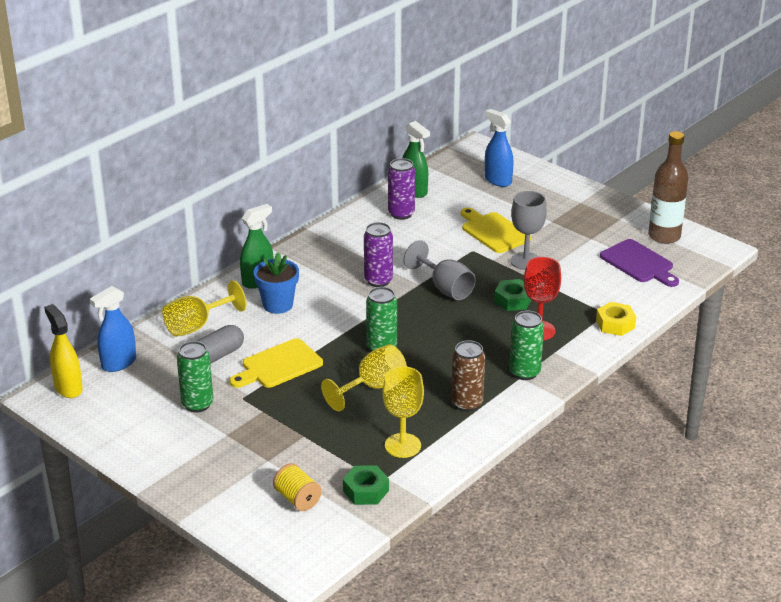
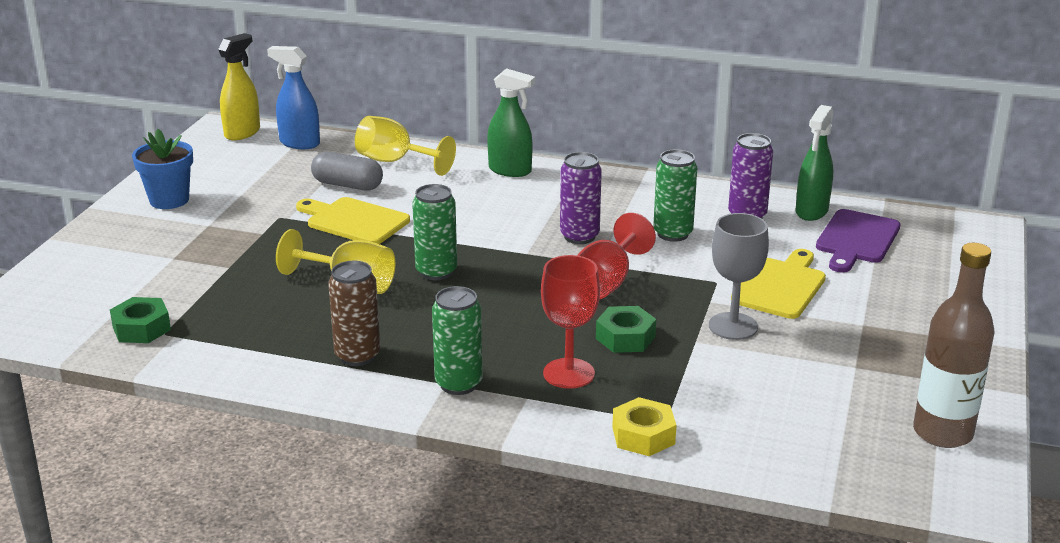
camera: 65 degrees right, 5 degrees down
green can [177,341,213,413] -> green can moved to [653,149,697,242]
blue flower pot [253,252,299,314] -> blue flower pot moved to [132,129,193,209]
yellow spool [273,463,322,511] -> none
yellow goblet [382,366,424,458] -> none
grey goblet [404,240,476,300] -> red goblet [577,213,656,299]
blue spray bottle [485,109,513,187] -> none
purple cutting board [600,239,679,287] -> purple cutting board moved to [816,209,901,273]

